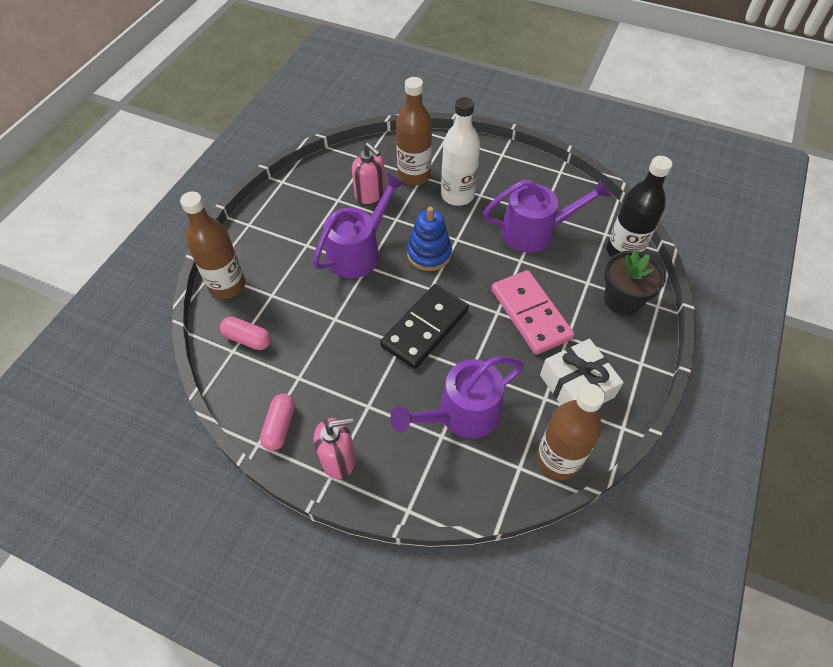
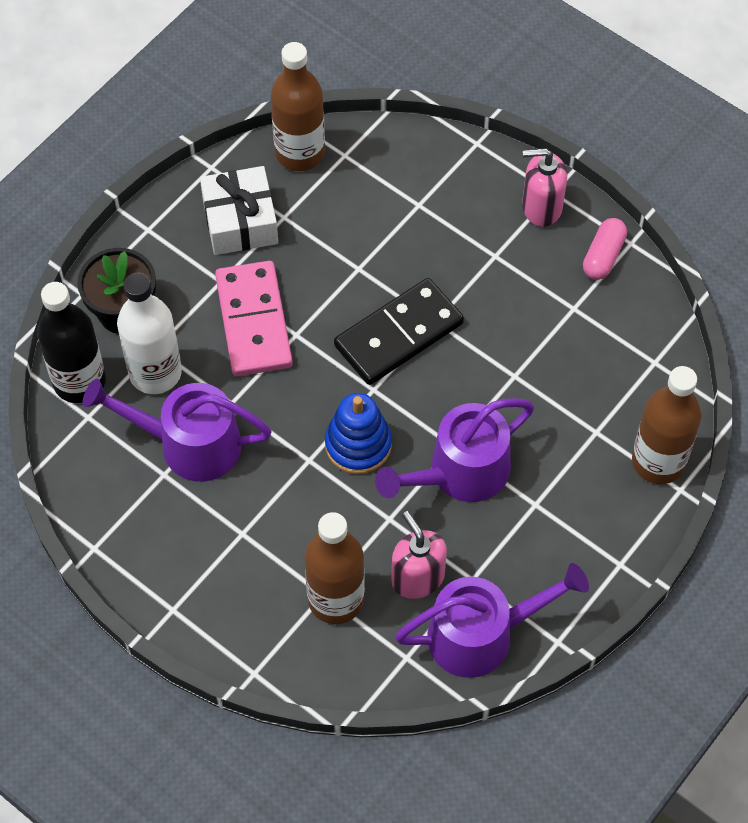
camera: 165 degrees left, 5 degrees up
pink capsule [220,316,271,350] -> none
purple watering can [390,356,524,438] -> purple watering can moved to [395,563,589,678]
white bottle [441,97,480,206] -> white bottle moved to [117,273,182,394]

